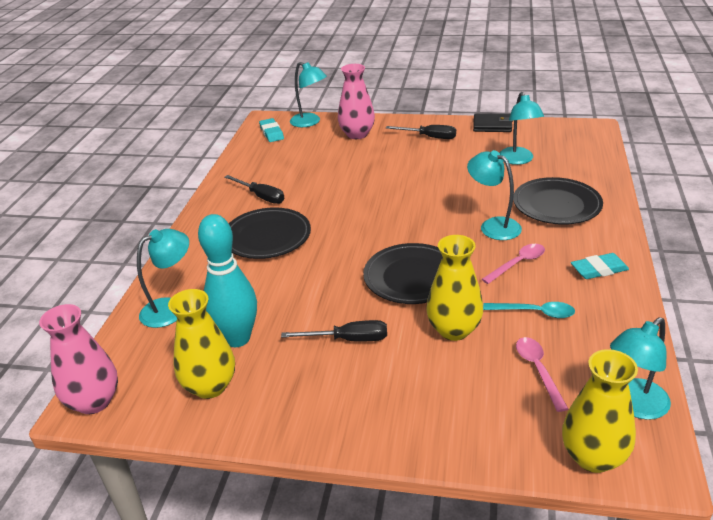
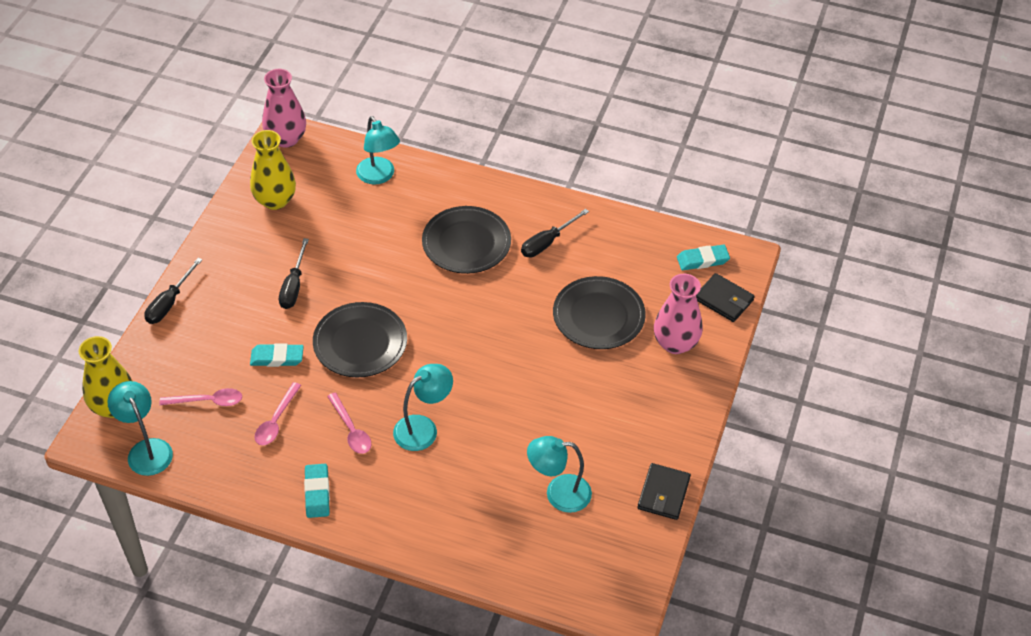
camera: 95 degrees right, 15 degrees up
turquoise bowling pin [198,214,257,347] -> none
turquoise lamp [290,62,327,127] -> black wallet [696,273,755,322]
black screwdriver [386,125,456,139] -> black screwdriver moved to [144,258,202,324]
yellow vase [426,235,483,341] -> turquoise eraser [250,343,304,367]
turquoise spoon [483,302,575,318] -> pink spoon [254,382,301,445]
black plate [513,177,603,225] -> black plate moved to [553,276,646,349]

